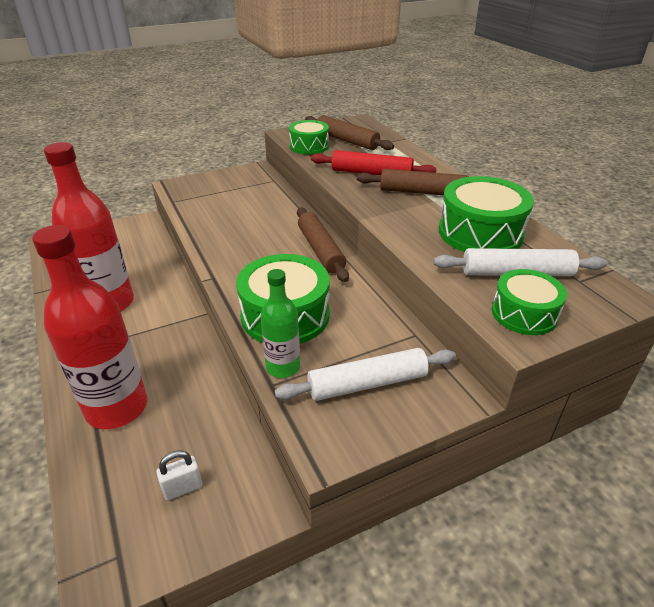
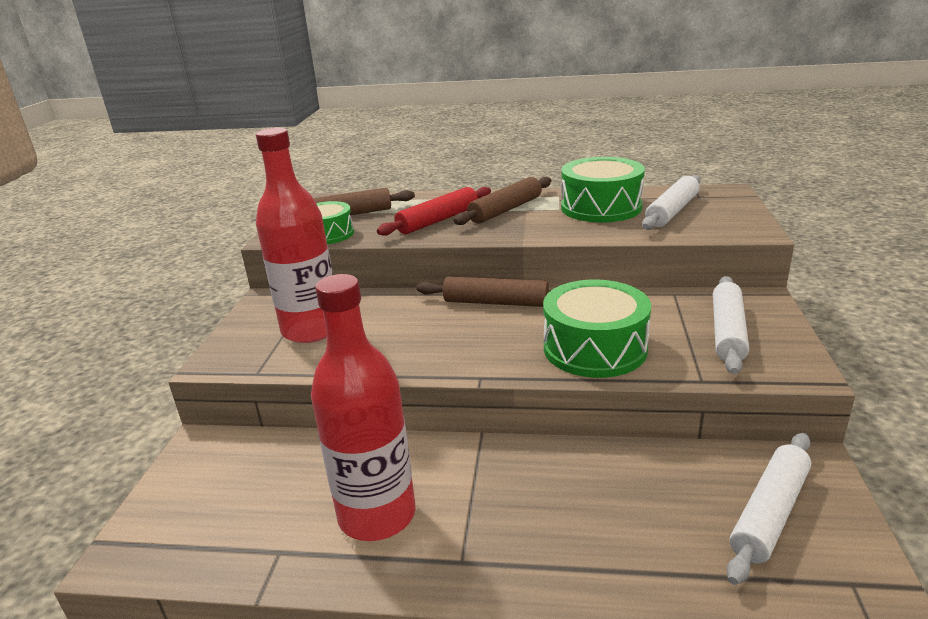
camera: 55 degrees left, 10 degrees down
red bottle [32,225,147,429] -> red bottle moved to [256,128,333,343]
white padlock [156,450,202,501] -> white rolling pin [727,433,811,585]
green bottle [260,269,300,378] -> none
green drum [492,269,567,335] -> none

